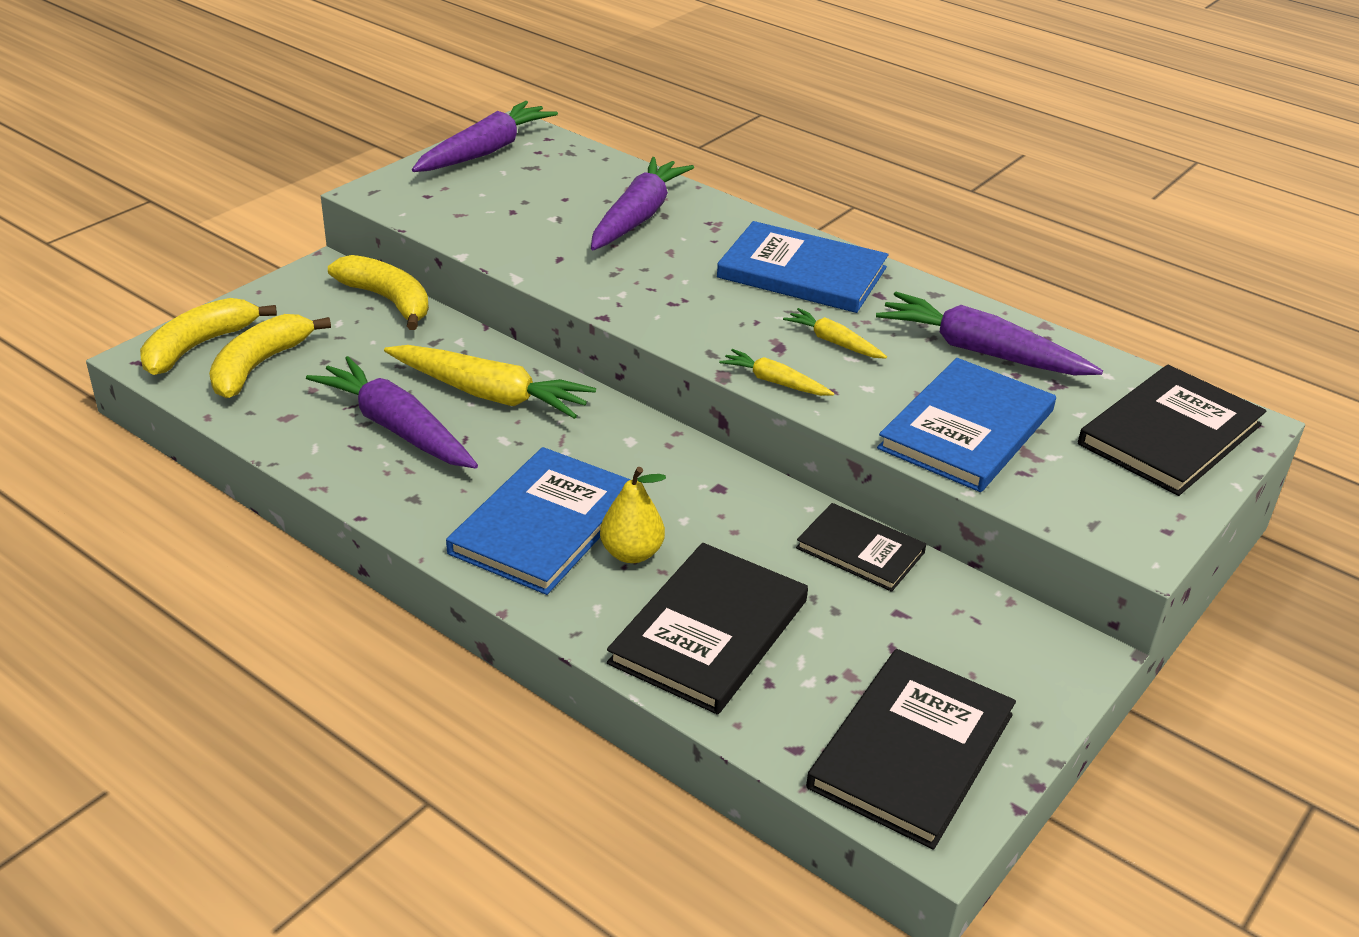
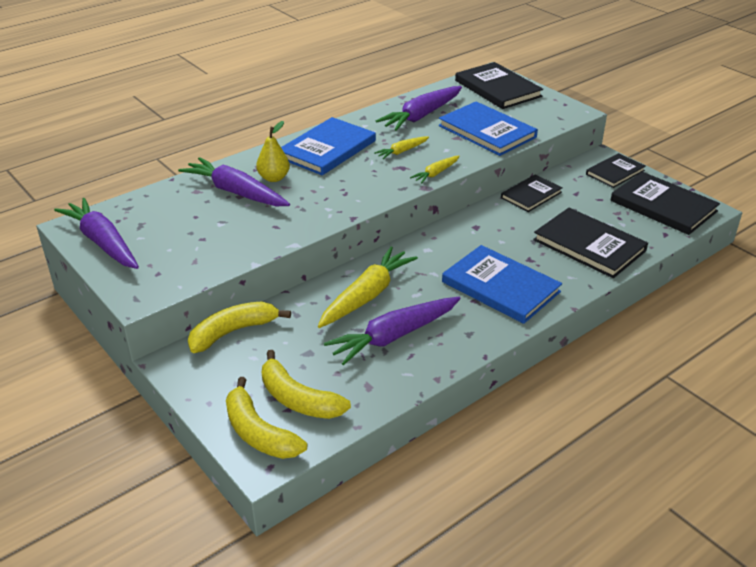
camera: 75 degrees left, 0 degrees up
yellow pear [600,467,666,563] -> yellow pear moved to [256,121,290,182]
none -> black book [586,153,646,188]

